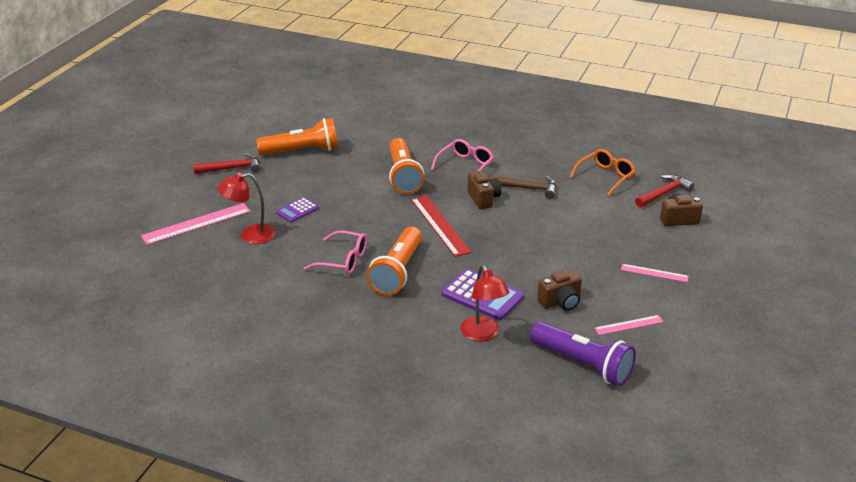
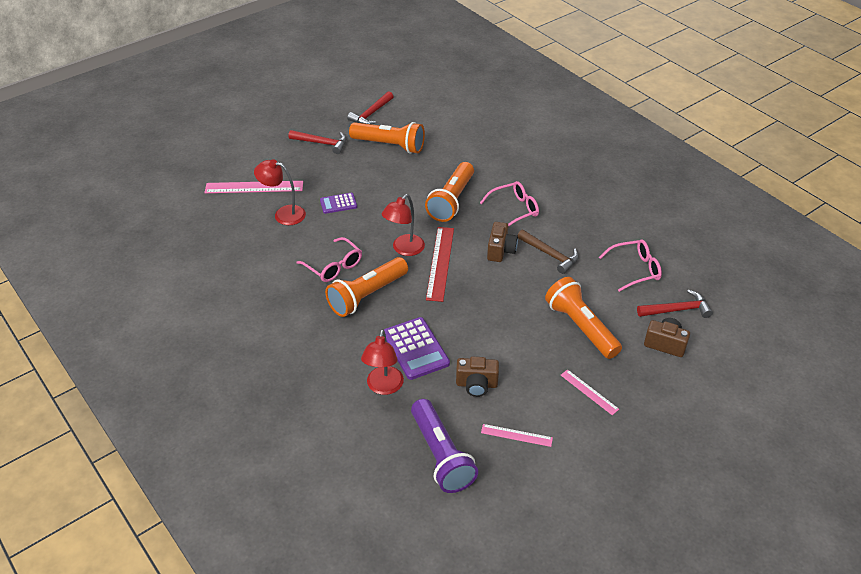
camera: 30 degrees right, 10 degrees up
orange glasses [570,149,635,196] -> pink glasses [599,240,662,292]
none -> red hammer [347,91,394,124]
none -> red lamp [382,194,425,256]
none -> orange flashlight [545,277,622,359]

